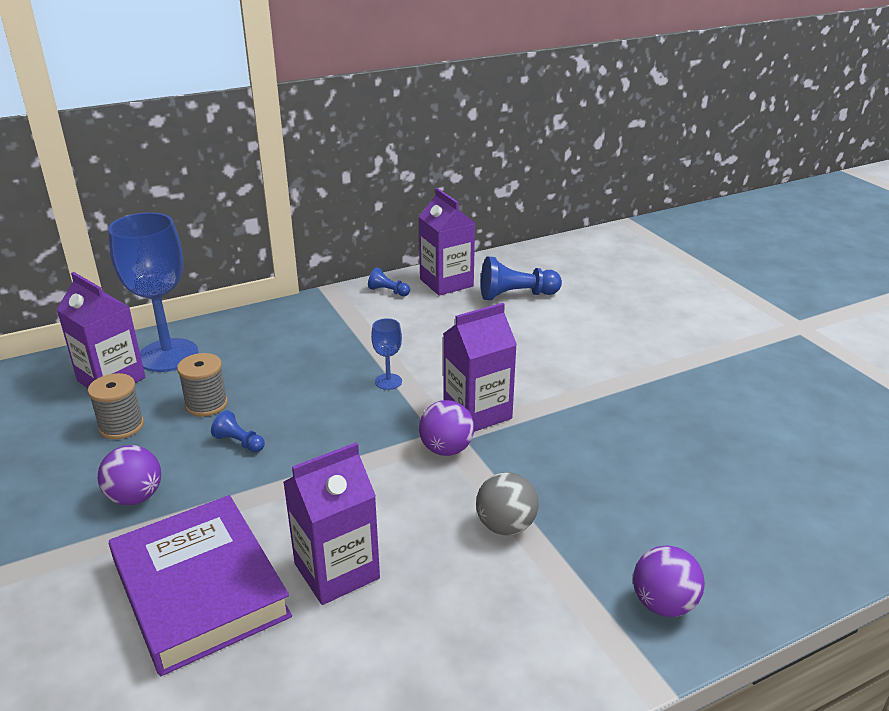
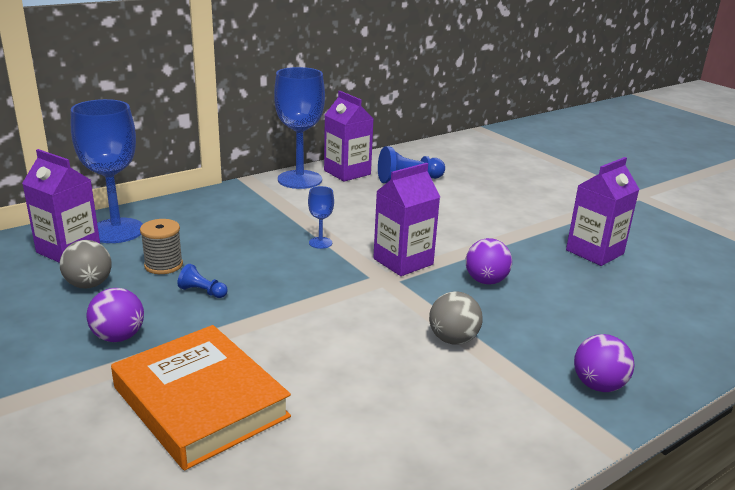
camera: 10 degrees left, 5 degrees down
grey spool [88,373,144,439] -> grey ball [60,240,112,289]
purple book [109,495,292,676] -> orange book [111,325,291,471]
purple carton [283,442,380,605] -> purple carton moved to [566,157,640,266]
blue pawn [368,267,410,296] -> blue goblet [274,67,325,189]
purple ball [419,400,474,456] -> purple ball moved to [466,238,512,285]

